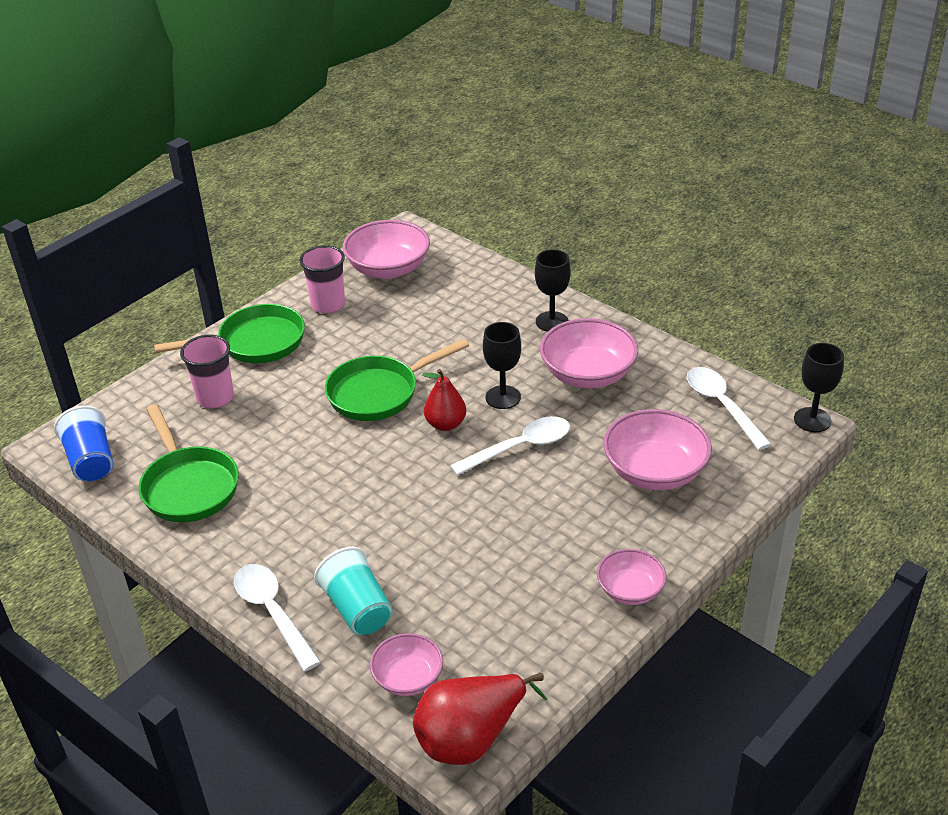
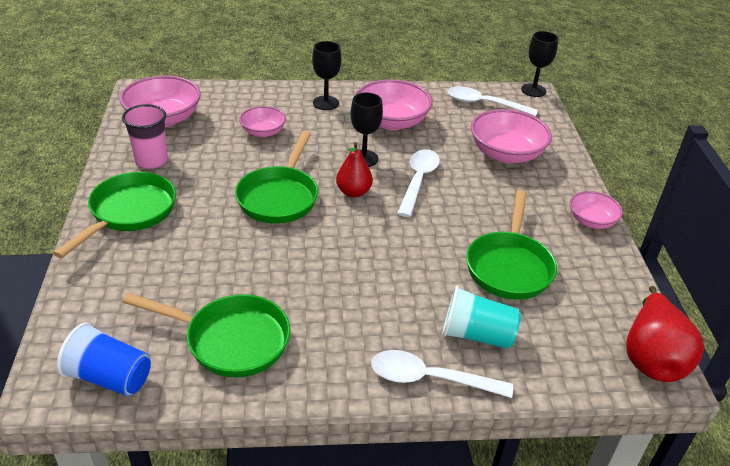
camera: 50 degrees left, 0 degrees up
pink cup [180,335,234,408] -> none
pink bowl [370,633,443,696] -> pink bowl moved to [239,106,286,137]
none -> green pan [466,190,557,299]

